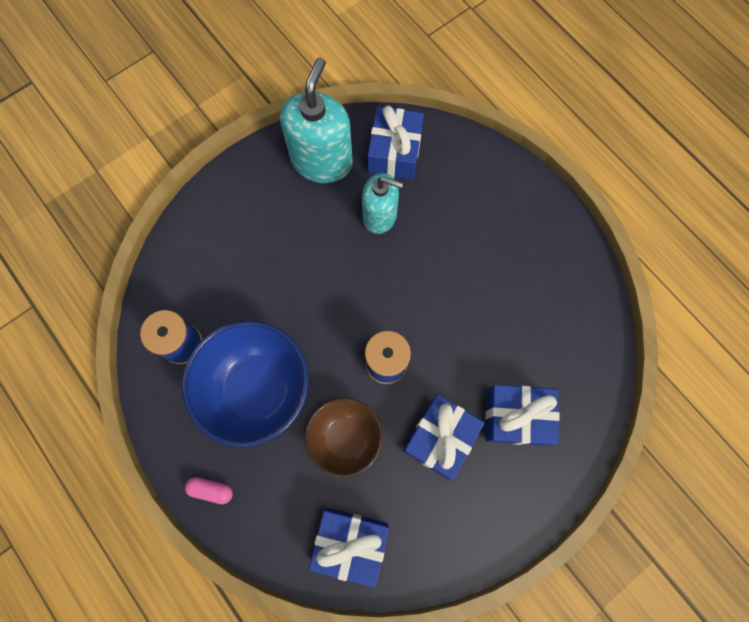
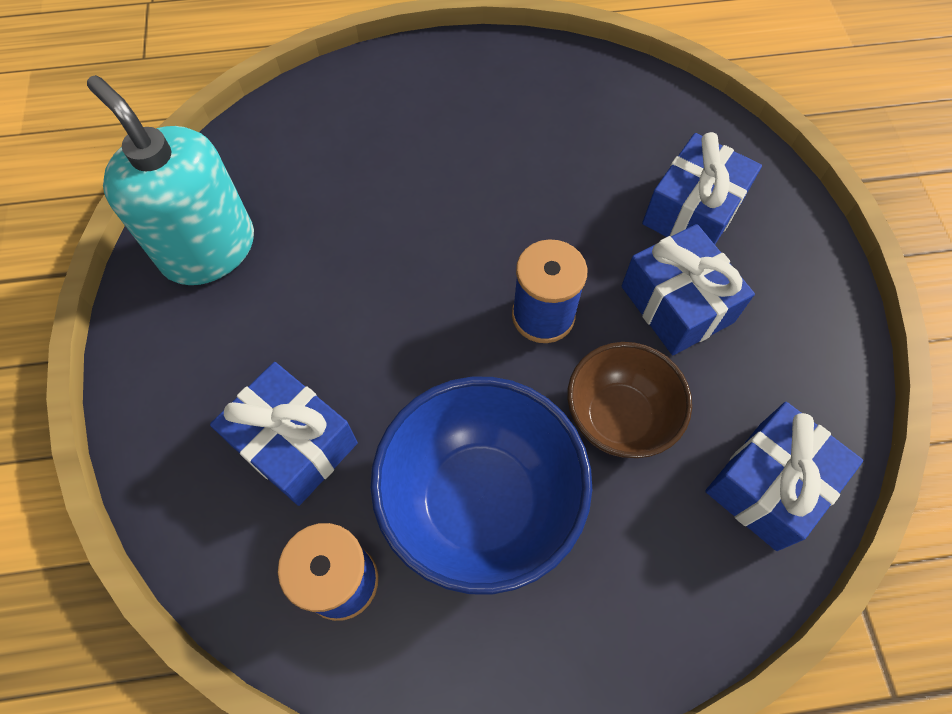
camera: 60 degrees left, 10 degrees down
pink capsule [185,477,233,504] -> none
turquoise soap dispenser [362,173,403,234] -> none
blue gift [368,106,424,180] -> blue gift moved to [210,362,358,506]

